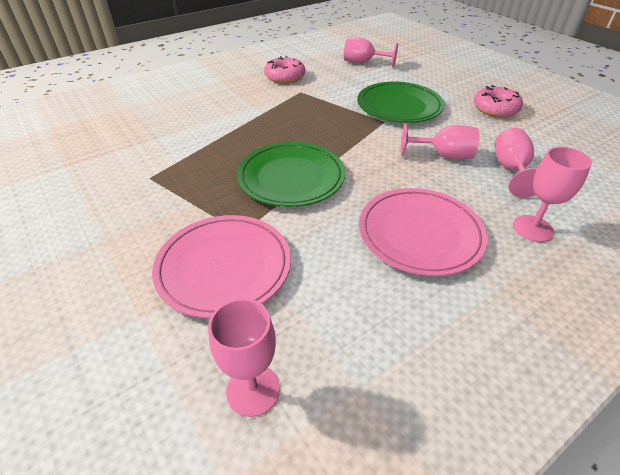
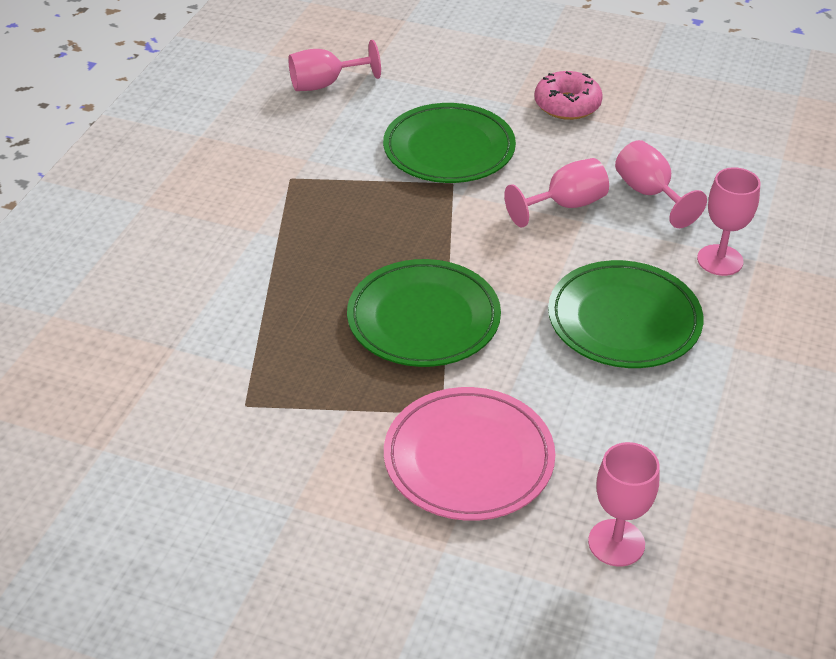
camera: 35 degrees left, 0 degrees up
pink donut [264,56,305,83] -> none
pink plate [359,188,488,276] -> green plate [548,260,703,368]

